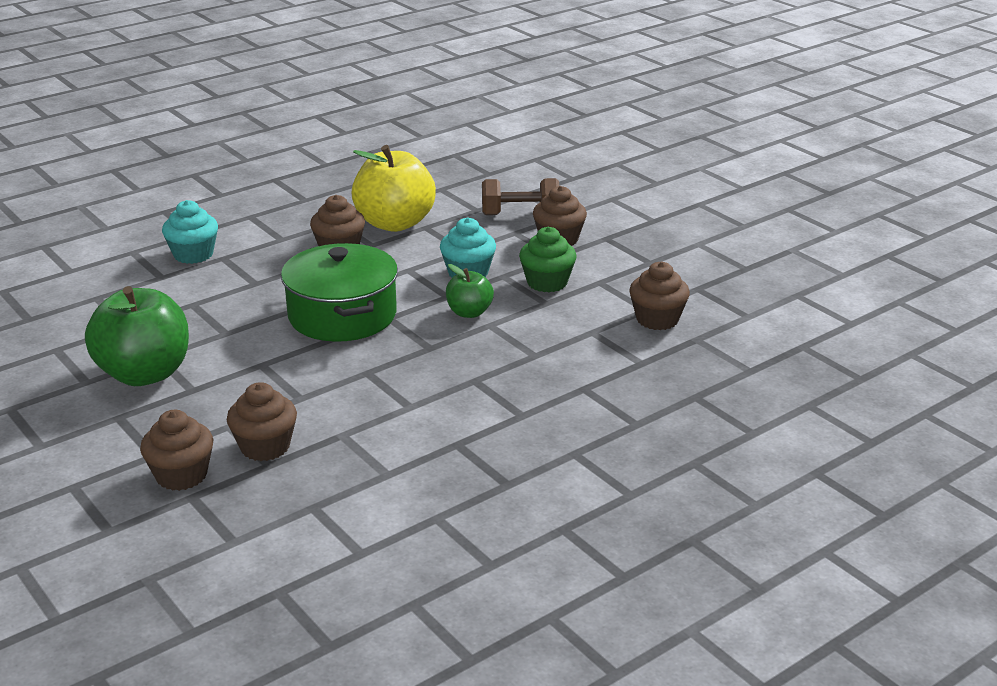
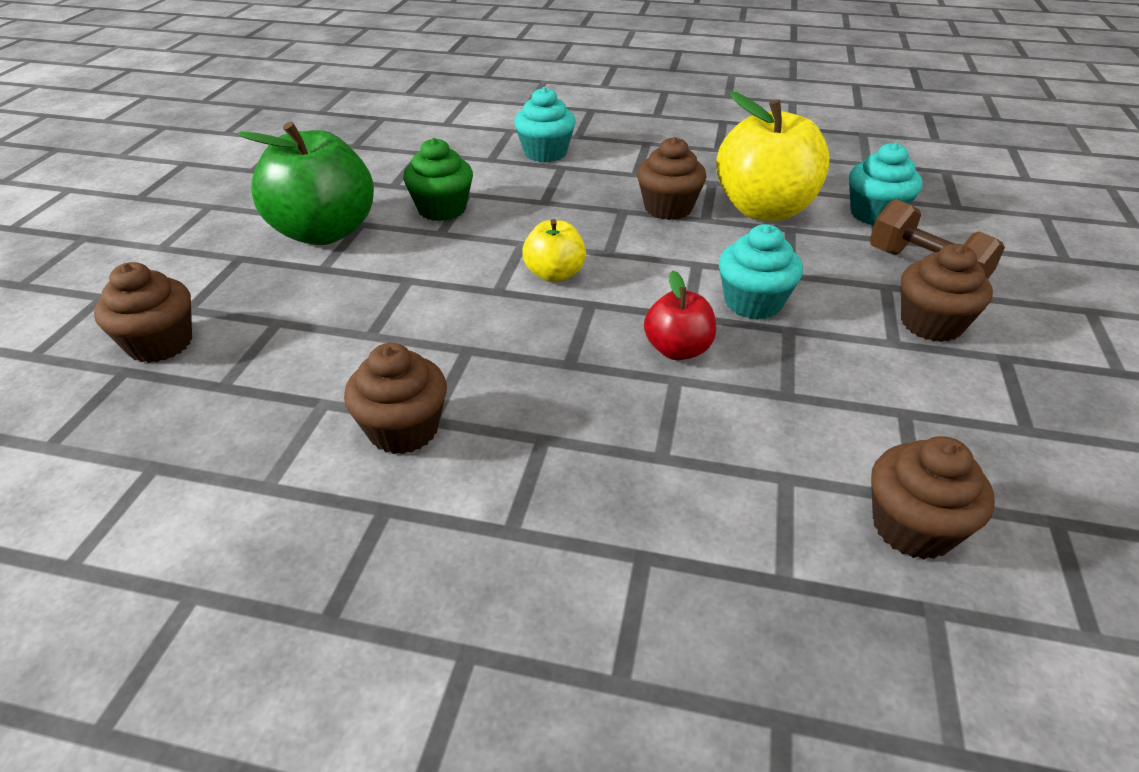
camera: 50 degrees right, 10 degrees up
brown cupcake [227,382,297,461] -> brown cupcake moved to [344,343,447,454]
green pot [281,243,398,342] -> yellow apple [522,219,586,283]
green apple [446,264,494,318] -> red apple [644,271,716,360]
green cupcake [519,227,577,292] -> green cupcake moved to [403,138,473,221]
none -> turquoise cupcake [849,142,922,225]

